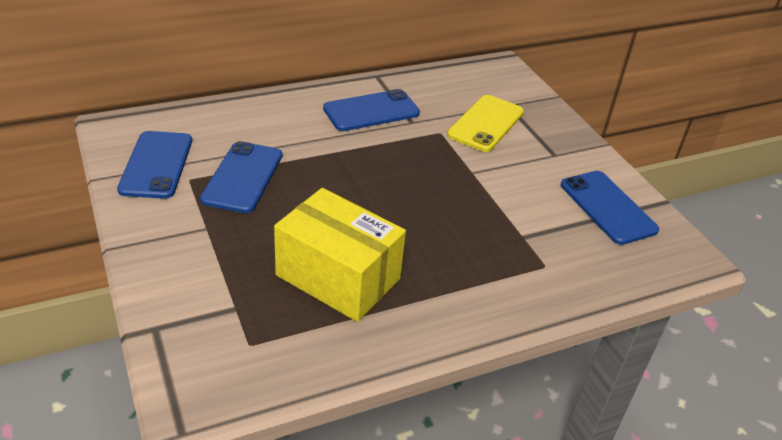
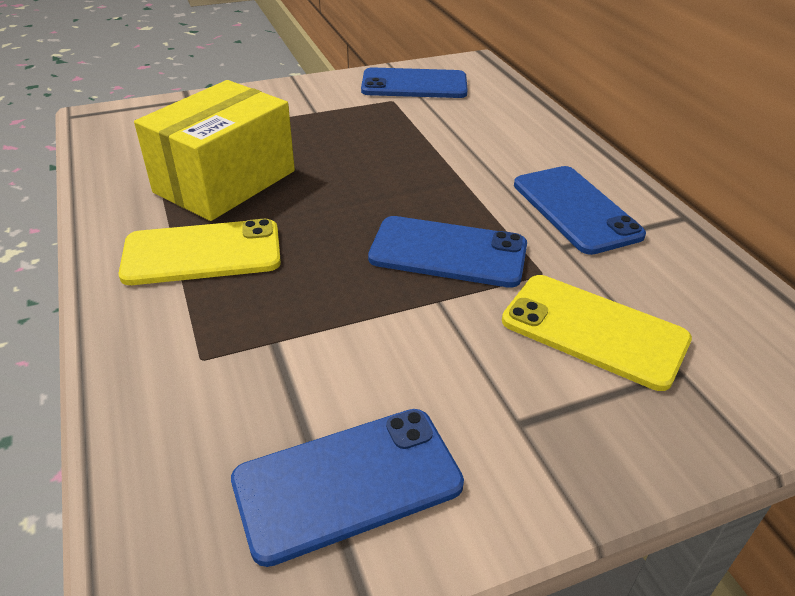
camera: 95 degrees right, 0 degrees up
blue phone [200,141,282,213] -> blue phone moved to [368,216,527,288]
none -> yellow phone [119,219,281,285]

